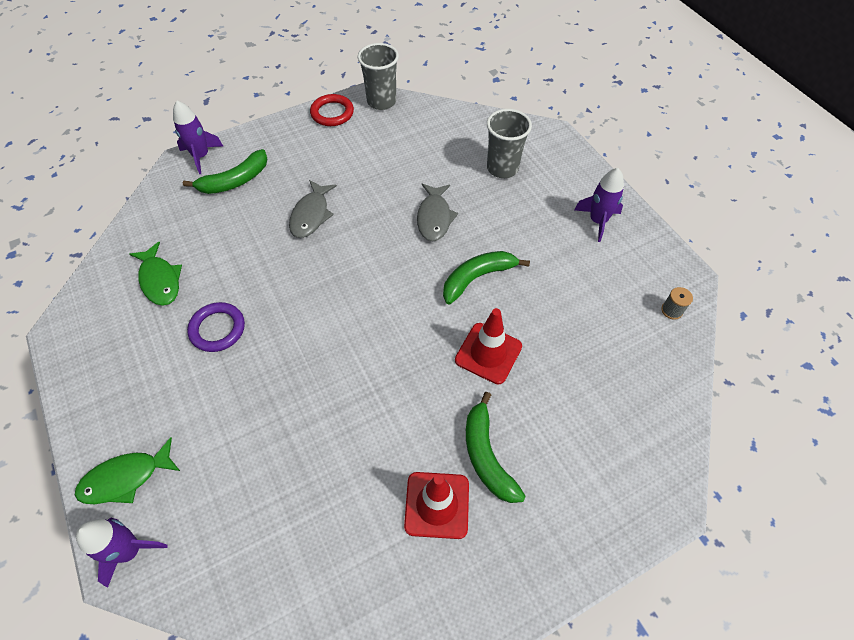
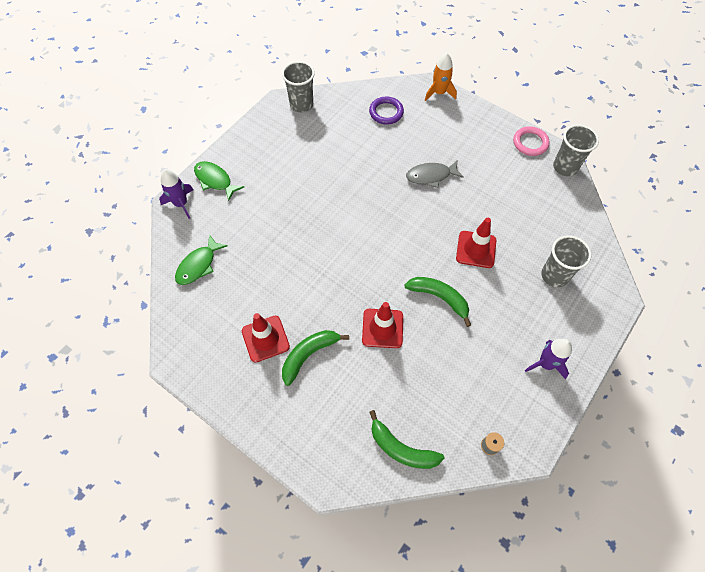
camera: 65 degrees right, 5 degrees up
green fish [129,242,182,306] -> green fish moved to [175,234,228,285]
purple rocket [173,101,224,174] -> orange rocket [425,53,457,101]
green banana [183,149,268,194] -> green banana moved to [370,410,445,469]
purple ring [187,302,245,352] -> purple ring moved to [369,97,404,124]
red ring [310,94,354,126] -> pink ring [513,126,550,156]
grey fish [417,184,458,241] -> red traffic cone [456,218,496,268]
none -> grey cup [282,61,315,112]

